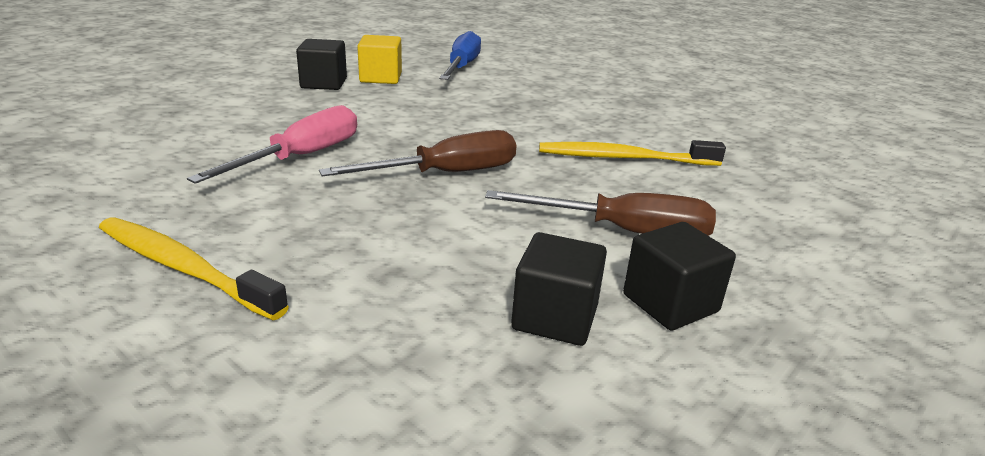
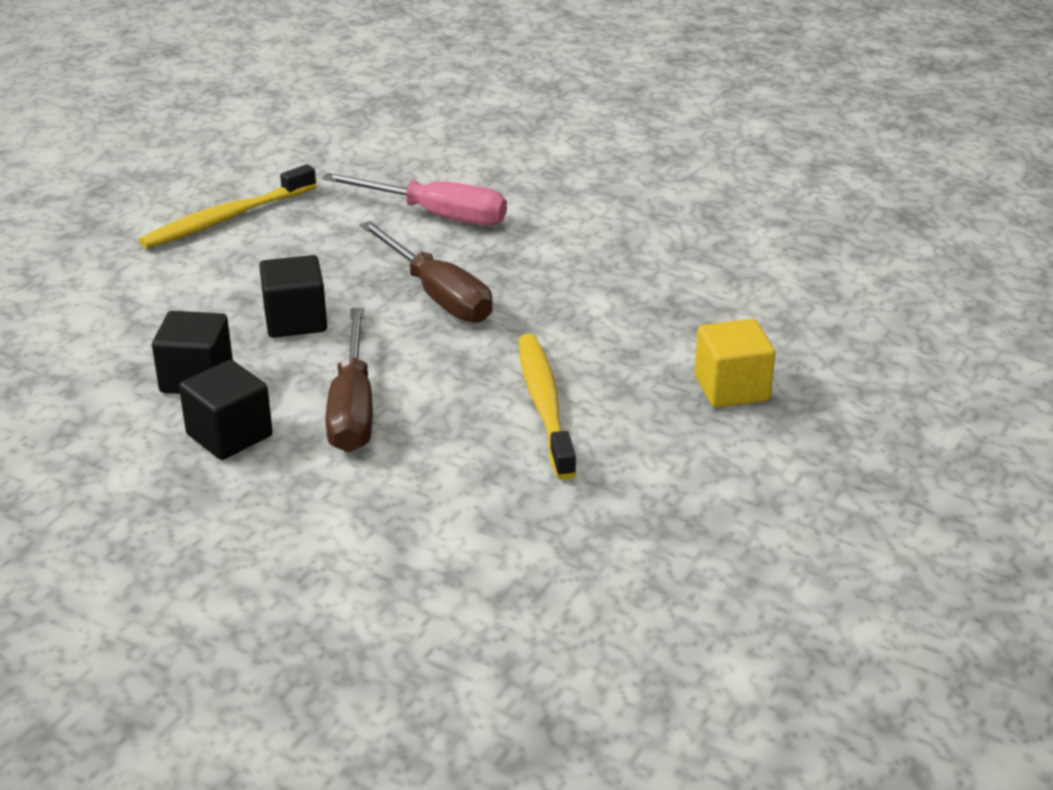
camera: 80 degrees right, 5 degrees up
yellow toothbrush [99,217,289,320] -> yellow toothbrush turned 150 degrees counterclockwise [139,164,316,248]
black cube [296,39,347,90] -> black cube moved to [259,255,327,338]
yellow cube [357,35,402,84] -> yellow cube moved to [695,319,775,408]
blue screwdriver [439,31,481,80] -> none

